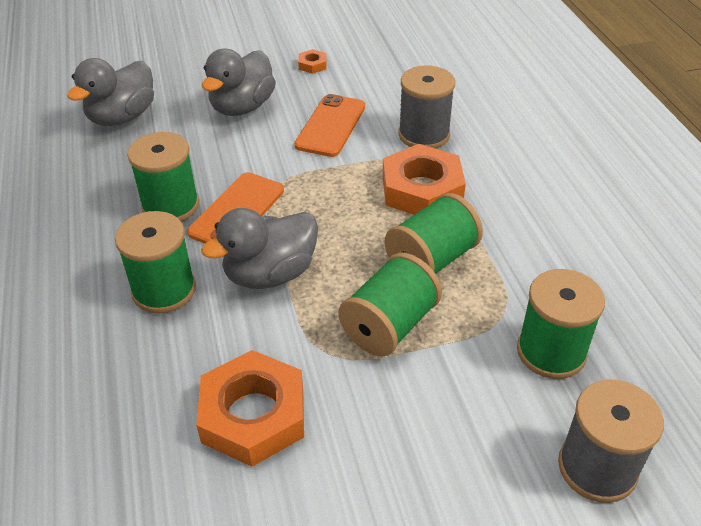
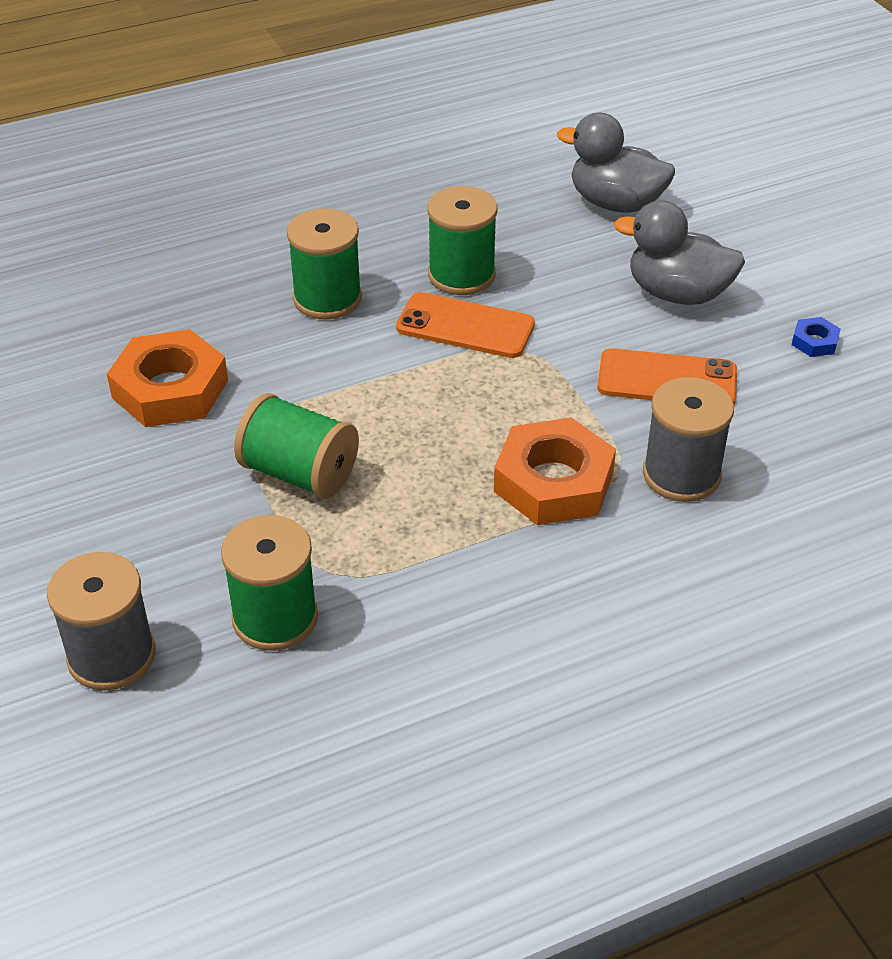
camera: 80 degrees right, 0 degrees up
grey duck [201,208,318,289] -> none
orange nut [298,49,327,74] -> blue nut [792,317,841,357]
green spool [385,193,483,274] -> none

